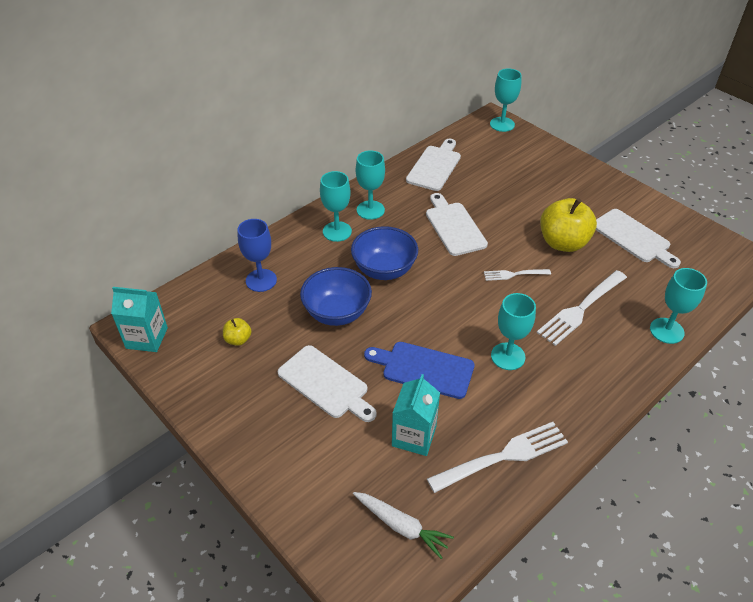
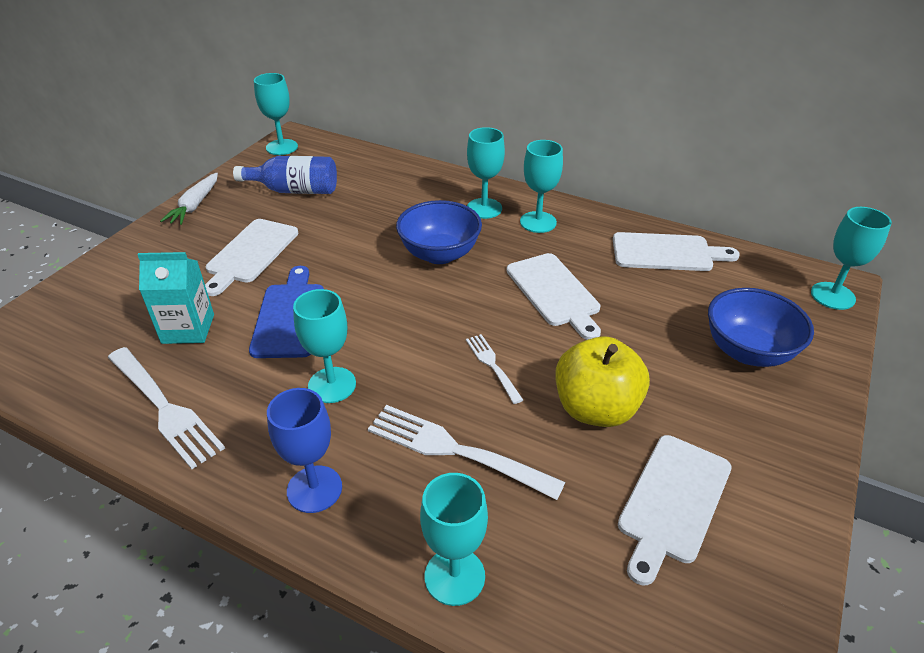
camera: 70 degrees right, 5 degrees down
turquoise carton [111,287,168,352] -> turquoise goblet [254,73,298,155]
yellow apple [223,318,251,346] -> blue bottle [233,156,337,194]
blue goblet [237,219,277,292] -> blue goblet moved to [267,388,342,513]
blue bowl [300,267,372,326] -> blue bowl moved to [708,288,814,367]
white carrot [353,492,454,559] -> white carrot moved to [160,172,218,225]
white cutting board [426,193,488,256] -> white cutting board turned 105 degrees clockwise [507,253,601,340]

